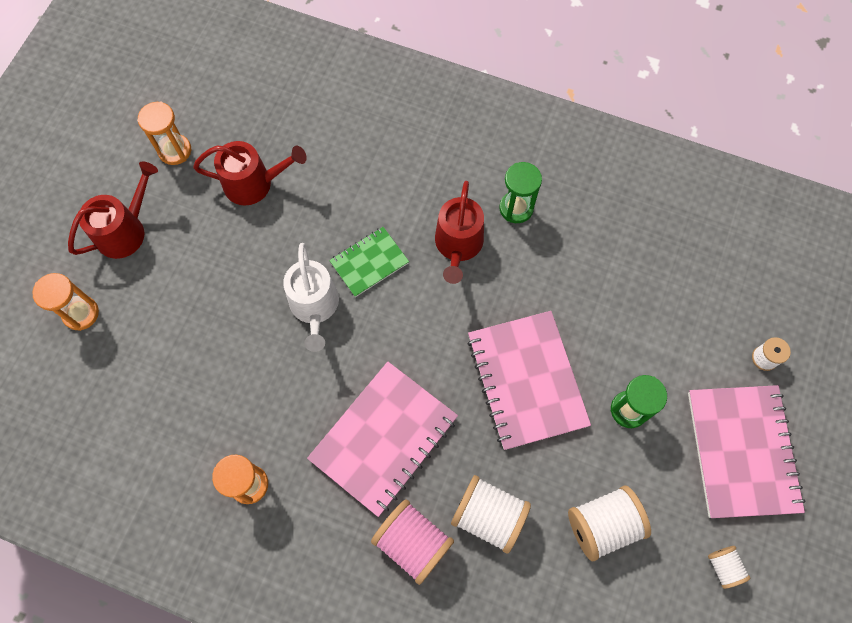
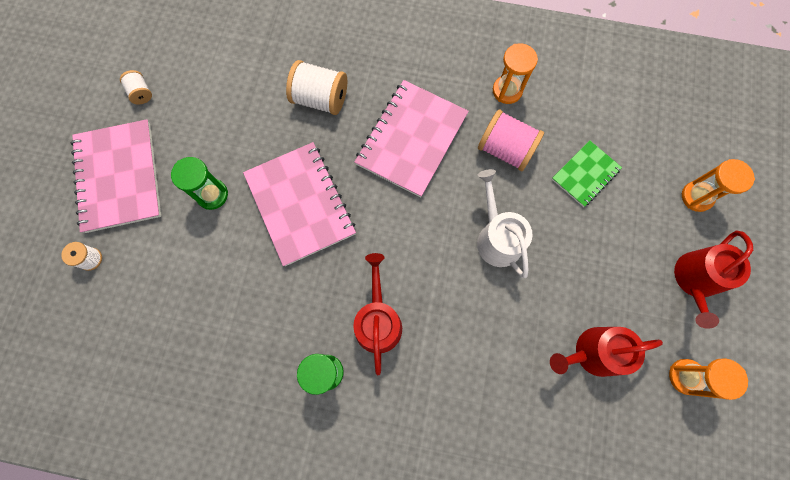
camera: 170 degrees right, 5 degrees up
green notebook [329,227,409,297] -> green notebook moved to [552,140,622,207]
pink spool [371,499,454,585] -> pink spool moved to [478,109,544,171]
white spool [568,485,651,561] -> none

